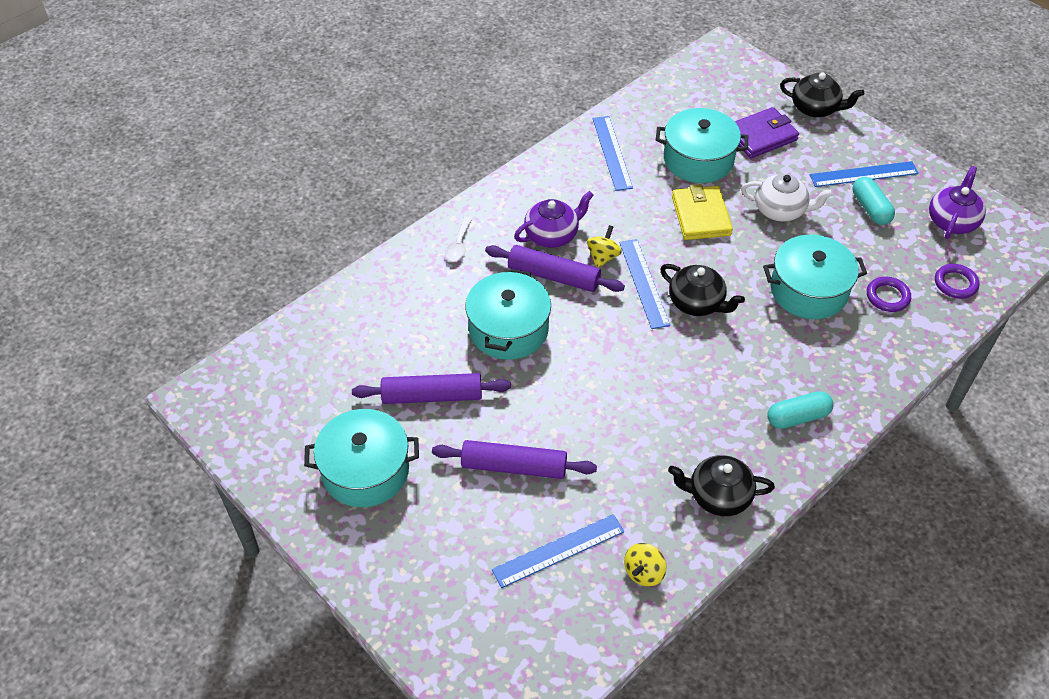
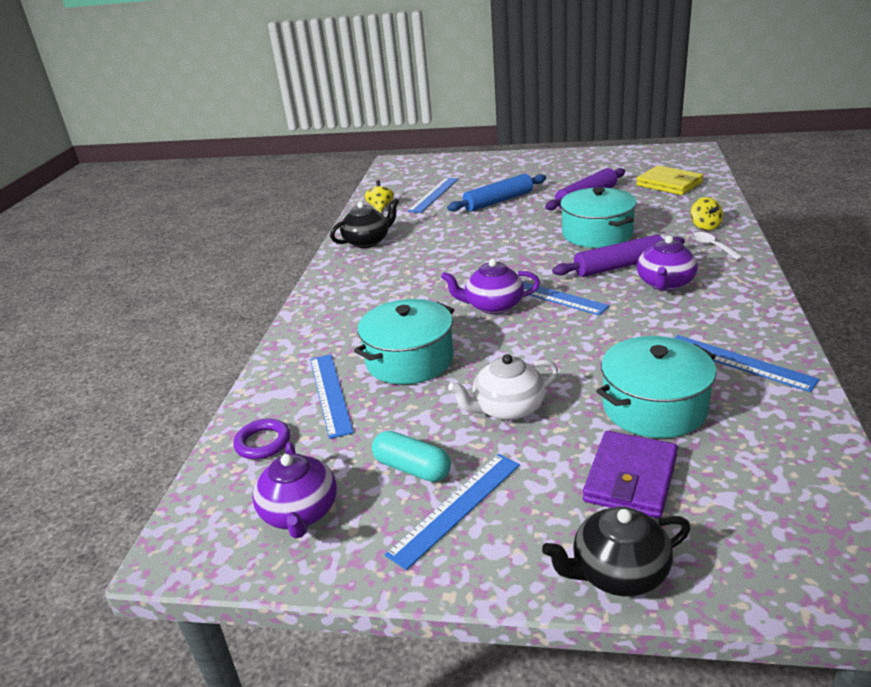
camera: 145 degrees right, 20 degrees down
turquoise pot [304,409,419,507] -> none
purple rolling pin [432,440,597,479] -> blue rolling pin [447,174,546,212]
yellow spinning top [587,225,622,268] -> yellow spinning top moved to [691,197,723,231]
black teapot [660,264,745,316] -> purple teapot [441,259,540,314]
yellow wallet [672,184,733,240] -> yellow wallet moved to [636,165,703,195]
turquoise capsule [768,391,833,429] -> none
purple ring [867,276,911,312] -> blue ruler [310,354,354,439]

